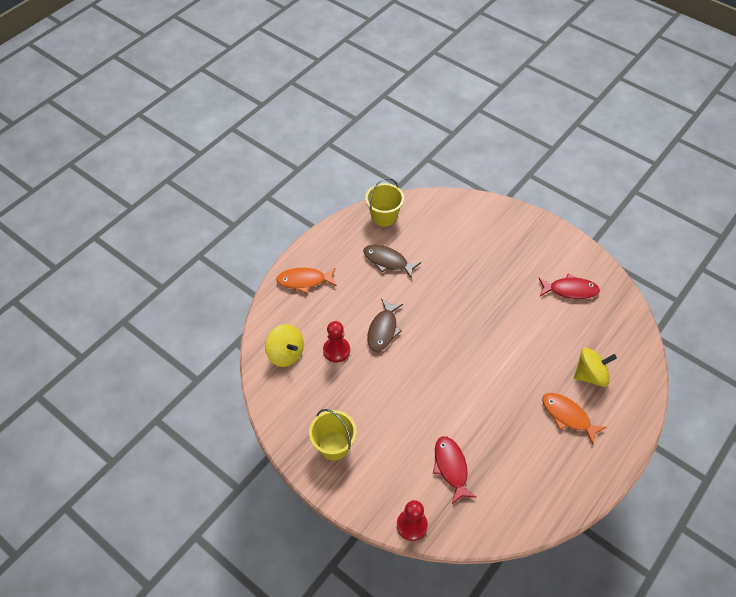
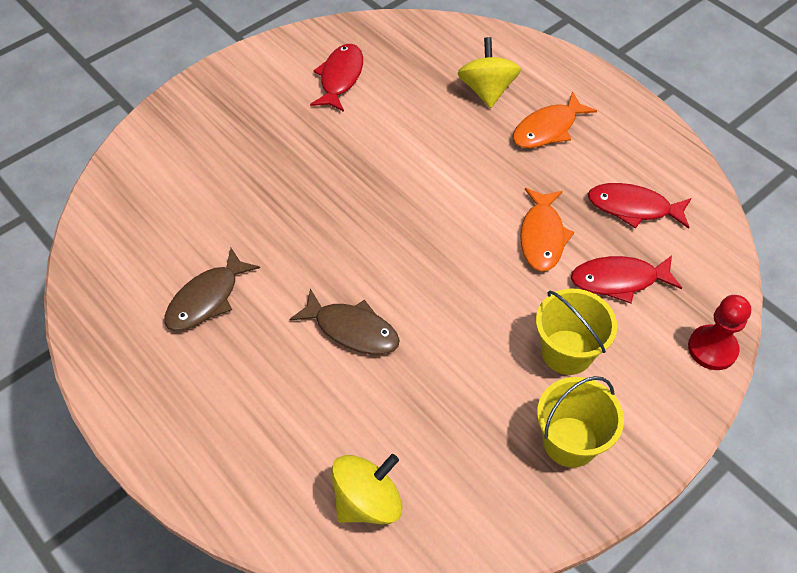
camera: 80 degrees left, 0 degrees up
orange fish [276,268,336,294] -> orange fish moved to [520,188,574,272]
red pawn [323,321,350,362] -> none
yellow bucket [365,178,404,227] -> yellow bucket moved to [536,288,617,375]
none -> red fish [588,183,691,229]

